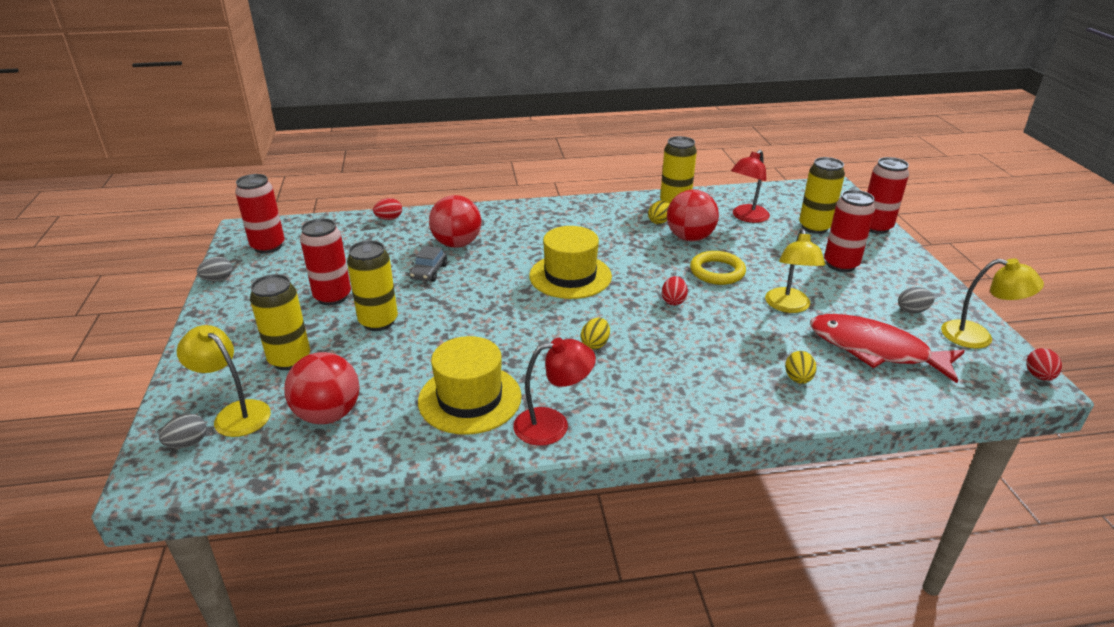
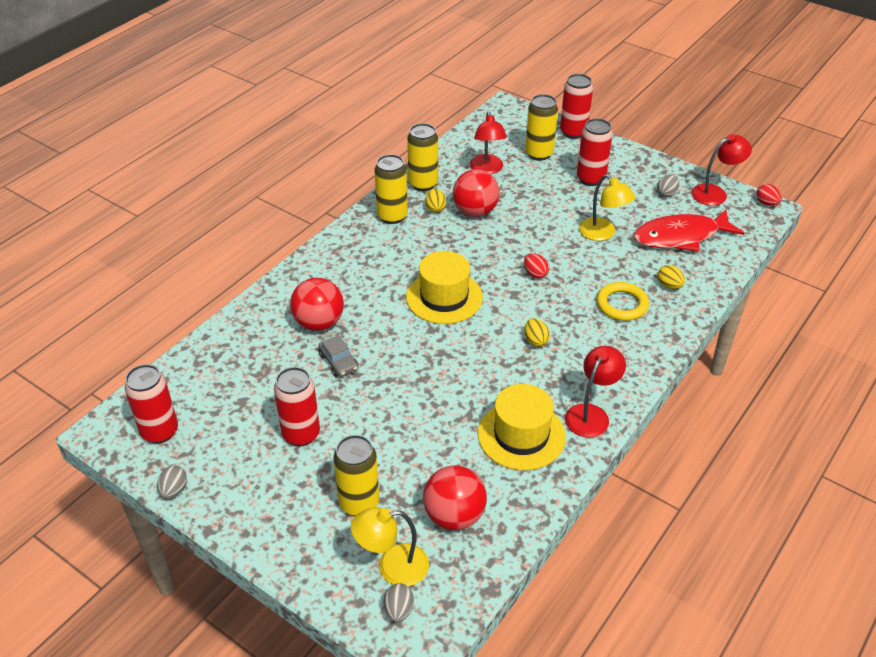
camera: 45 degrees left, 10 degrees up
yellow can [347,240,398,331] -> yellow can moved to [375,154,408,224]
red egg [373,198,402,220] -> none
yellow ring [690,251,746,285] -> yellow ring moved to [597,282,649,321]
yellow lamp [941,258,1044,349] -> red lamp [691,134,752,206]

